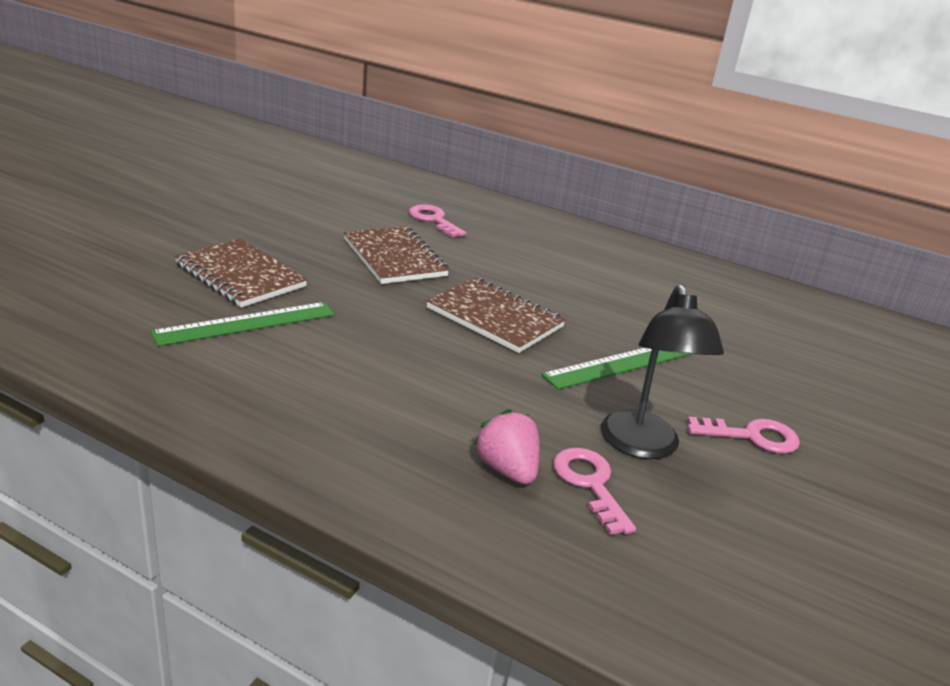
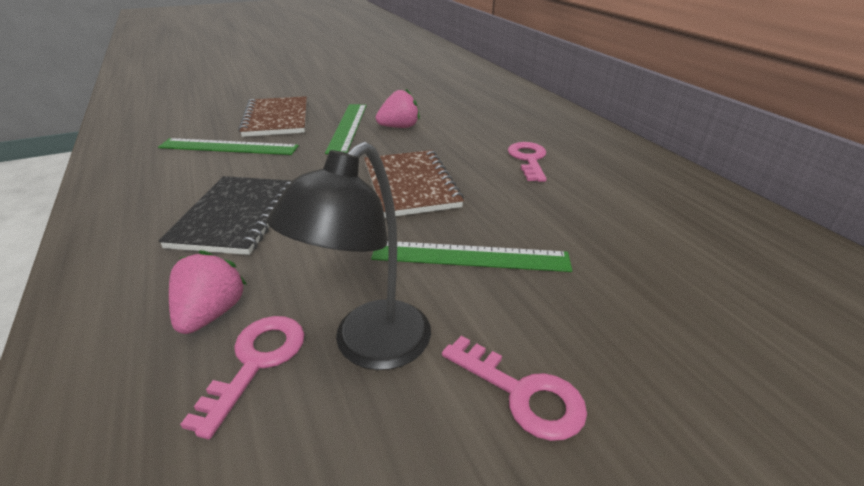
camera: 40 degrees right, 5 degrees up
brown notebook [344,226,449,284] -> pink strawberry [376,88,420,128]
pink key [409,204,466,238] -> pink key moved to [508,142,546,182]
none -> black notebook [158,176,292,255]
none -> green ruler [325,104,367,154]

